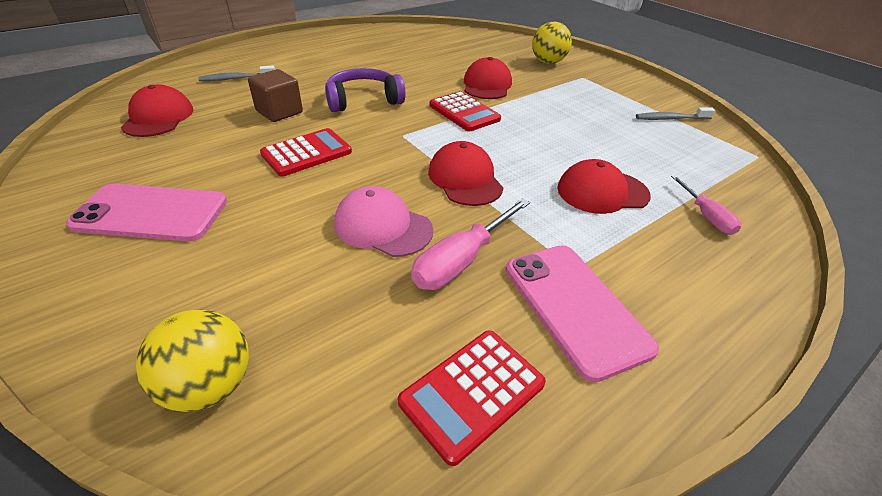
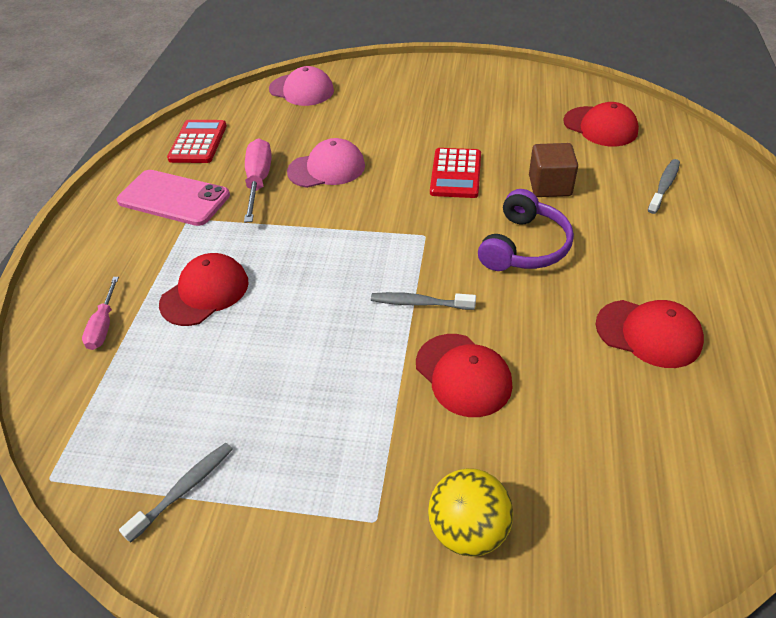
camera: 140 degrees right, 5 degrees up
pink phone [66,183,227,241] -> none
yellow ball [136,309,249,412] -> pink cap [269,66,334,106]
red cap [428,141,503,206] -> red cap moved to [596,300,704,368]
red calculator [429,91,501,131] -> grey toothbrush [371,292,476,310]
pink screwdriver [671,175,741,235] -> pink screwdriver turned 120 degrees counterclockwise [82,277,119,350]

